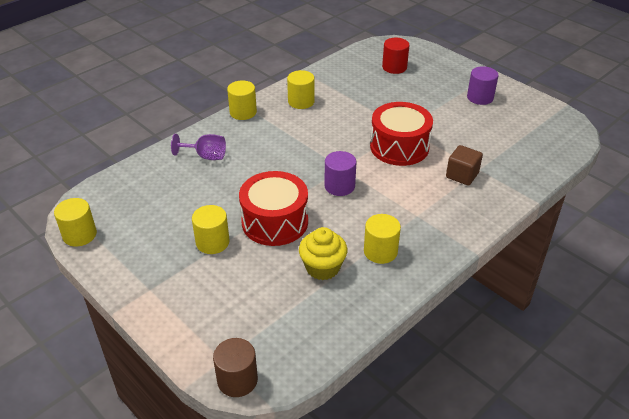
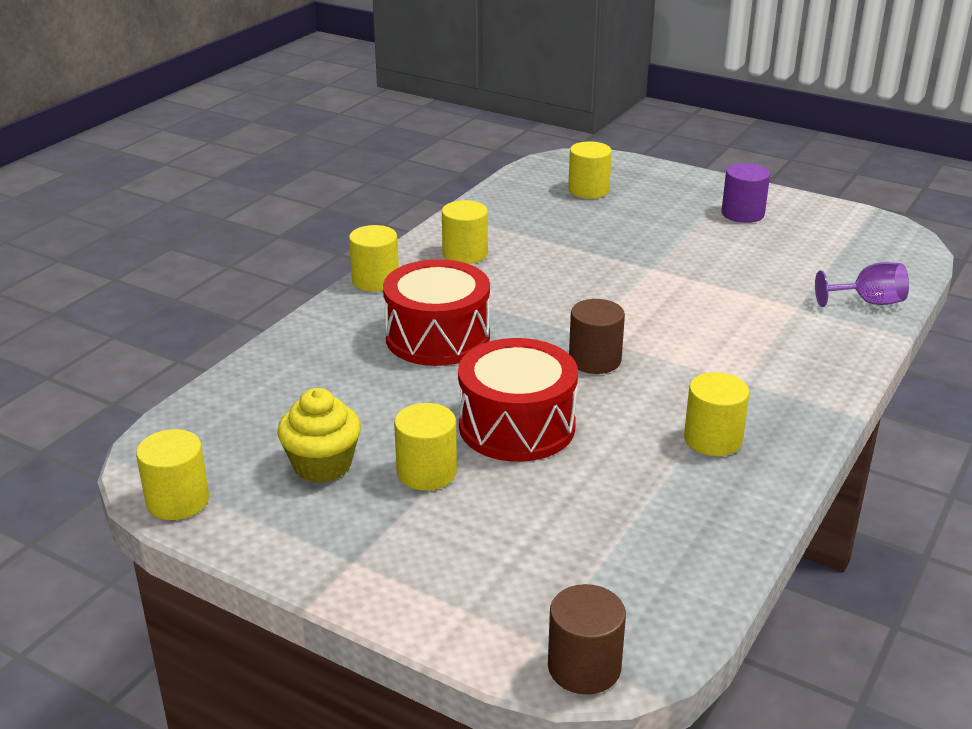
camera: 15 degrees left, 10 degrees down
purple goblet [171,134,226,160] -> purple goblet moved to [815,262,909,307]
yellow cupcake [299,227,347,280] -> yellow cupcake moved to [277,388,361,483]
purple cylinder [324,151,356,196] -> brown cylinder [569,299,625,374]
red drum [370,102,433,166] -> red drum moved to [383,259,490,366]
red cylinder [382,38,409,74] -> yellow cylinder [568,141,612,199]
brown cube [446,145,483,186] -> none

